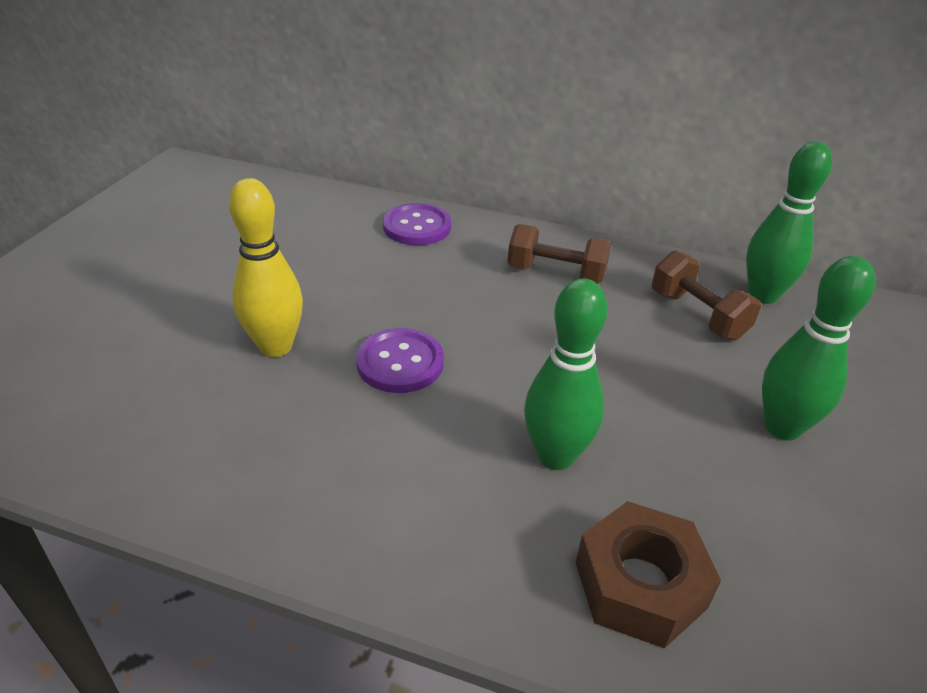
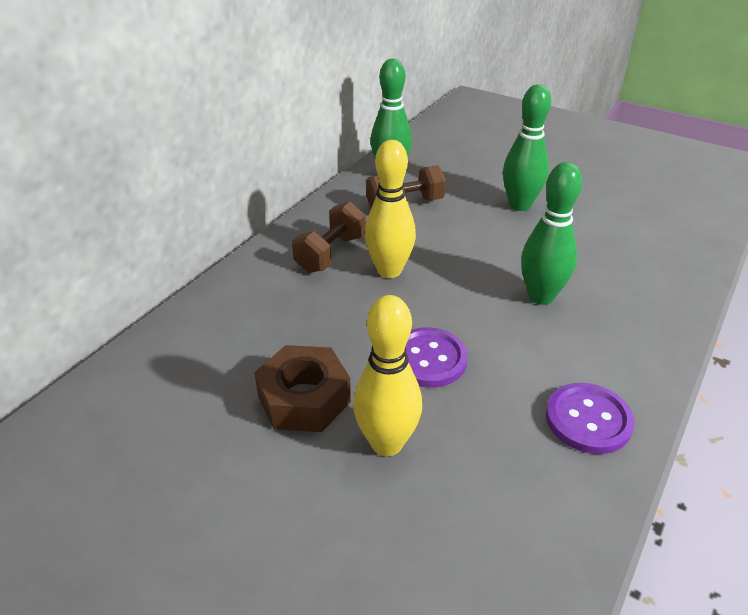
camera: 75 degrees left, 0 degrees up
purple button [383,203,451,245] -> purple button moved to [546,383,635,454]
brown nut [576,501,721,648] -> brown nut moved to [254,345,351,432]
none -> yellow bowling pin [365,140,416,278]

